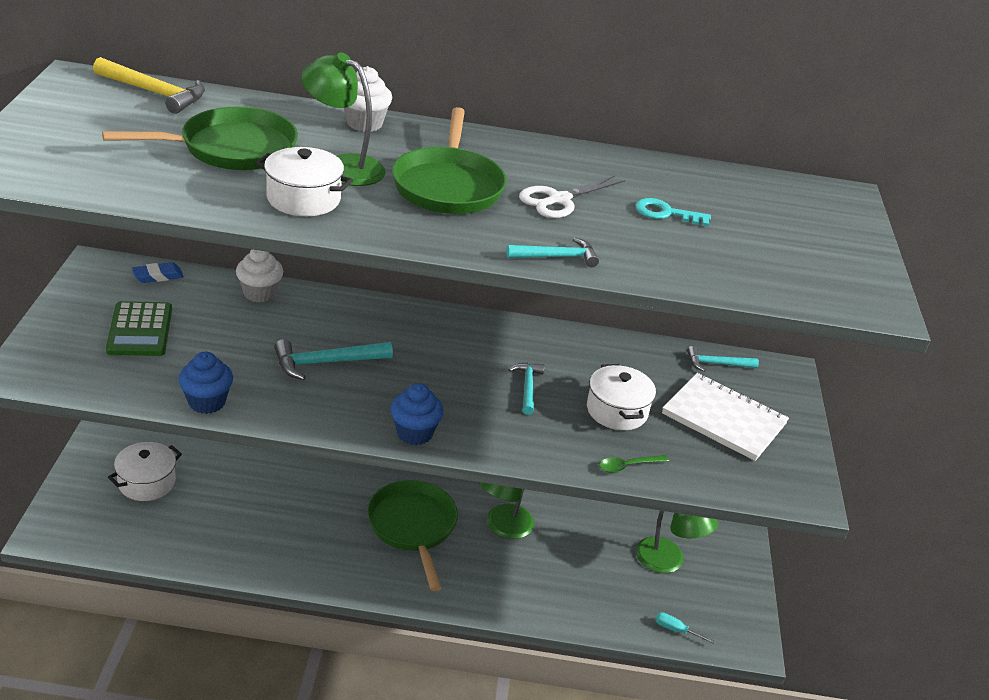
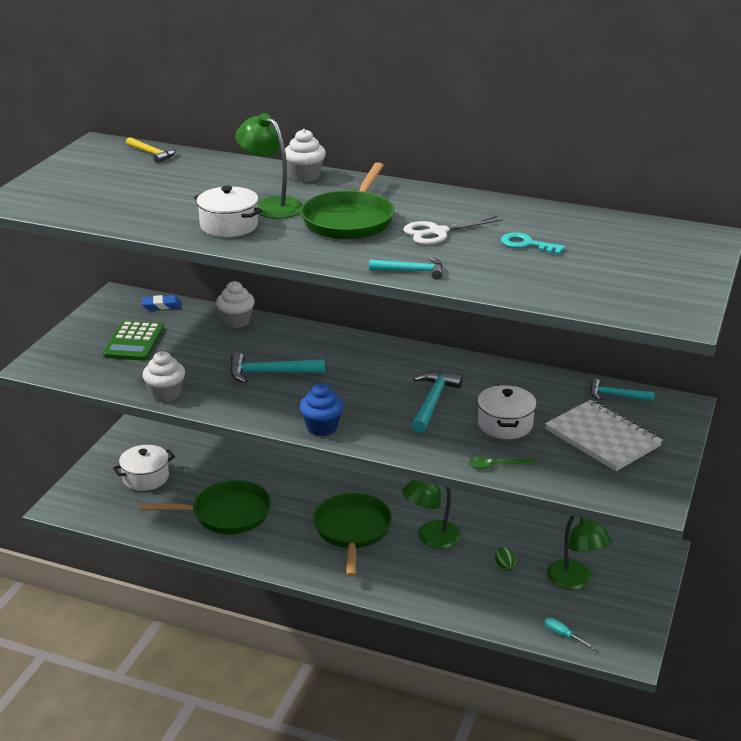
camera: 20 degrees right, 5 degrees down
yellow hammer [93,57,205,114] -> yellow hammer [126,137,176,163], size x0.65
green pan [102,107,298,170] -> green pan moved to [140,480,271,534]
blue cupcake [179,352,233,414] -> white cupcake [142,351,185,402]
turquoise hammer [509,363,545,415] -> turquoise hammer [411,371,463,433], size x1.55
none -> green egg [495,547,517,571]

